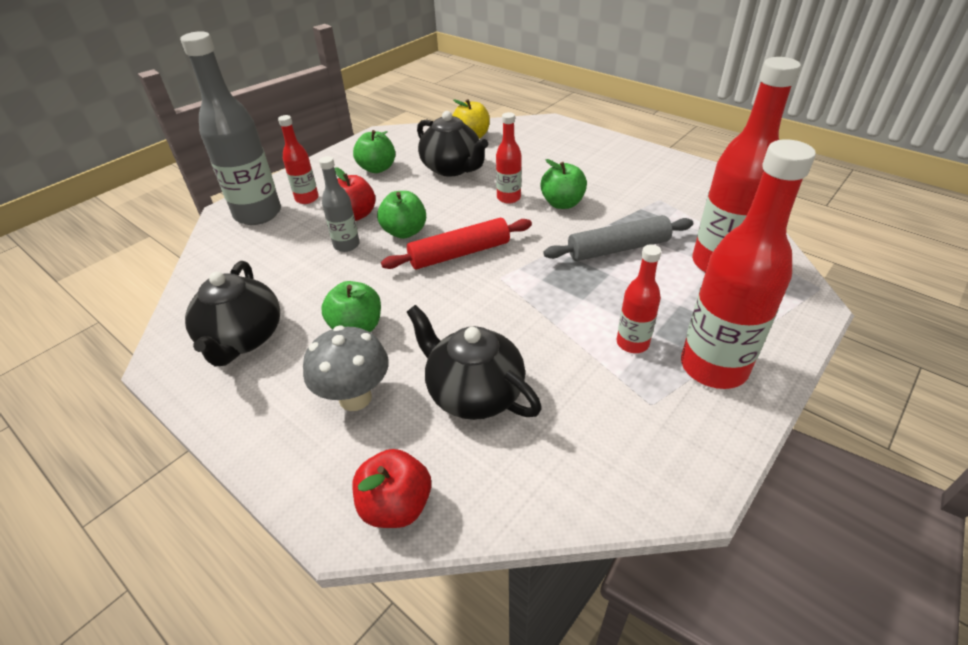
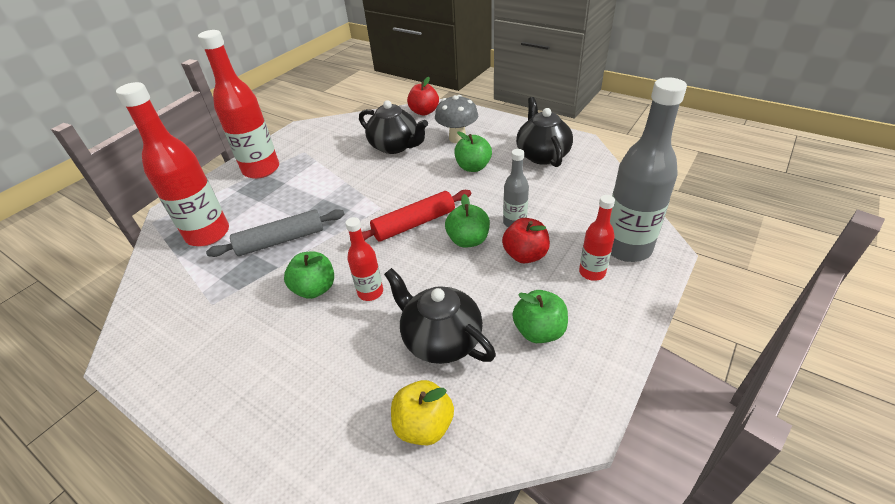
camera: 175 degrees right, 0 degrees up
red bottle [617,244,661,353] -> none

